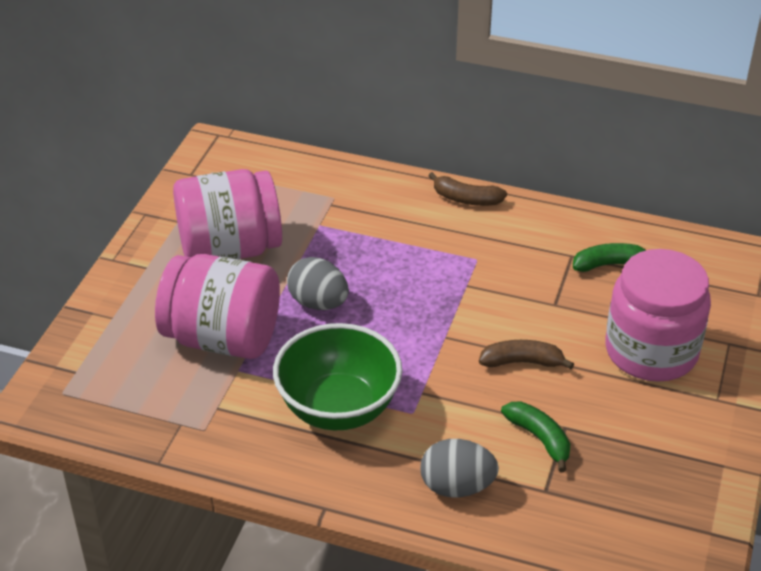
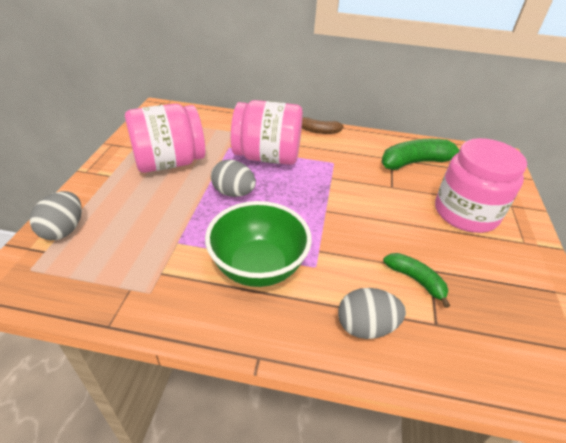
camera: 10 degrees left, 0 degrees up
pink jar [155,254,280,359] -> pink jar moved to [231,100,303,165]
brown banana [479,340,574,369] -> none
green banana [573,243,646,272] -> green banana [381,139,459,170], size x1.68
none -> grey egg [30,191,82,240]

